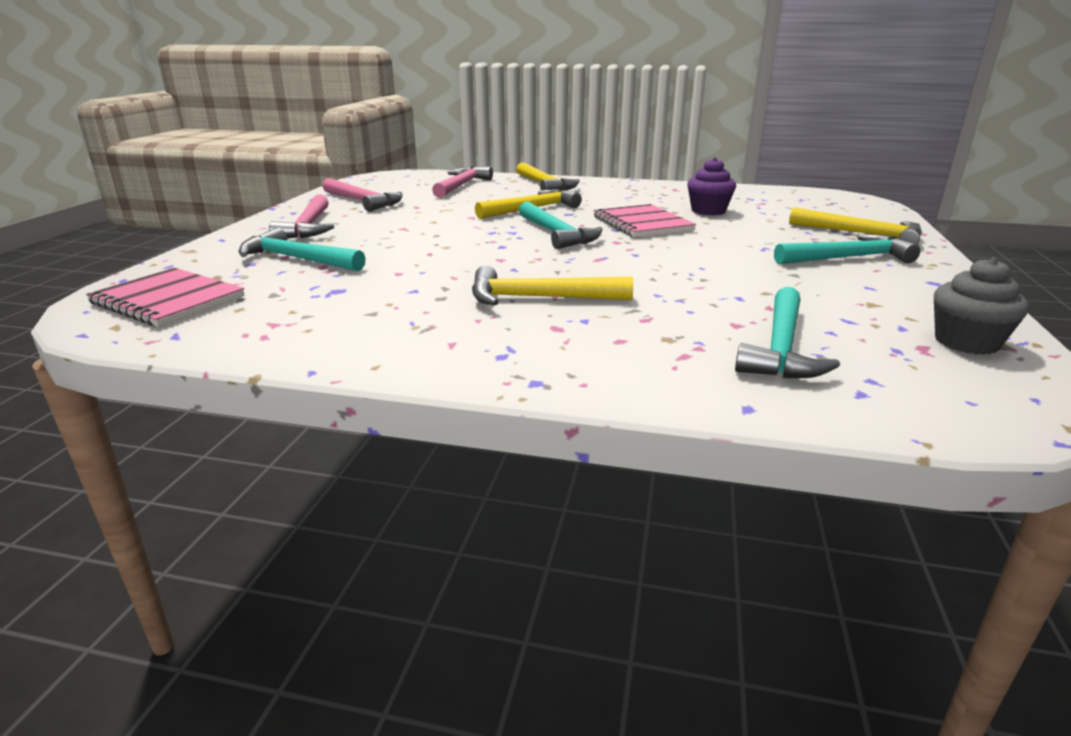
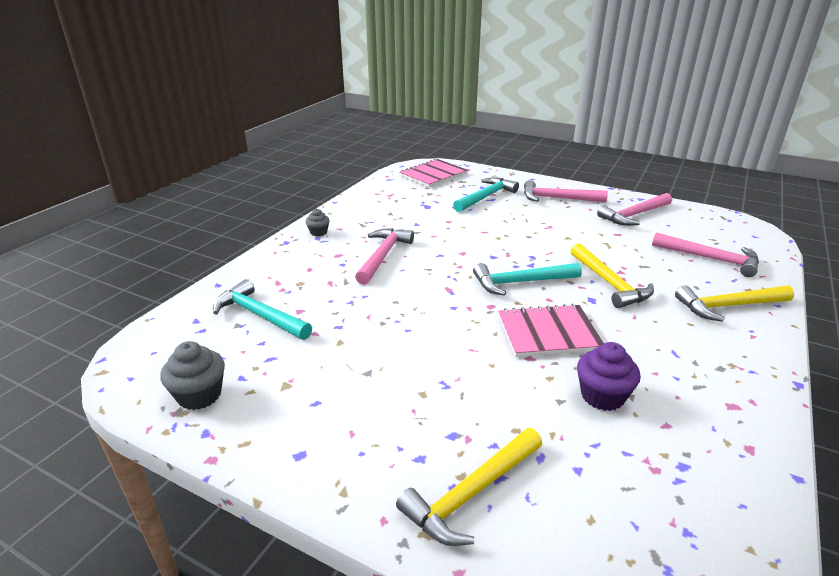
camera: 105 degrees right, 5 degrees up
yellow hammer [472,266,633,306] -> pink hammer [355,228,414,285]
turquoise hammer [774,234,921,264] -> none
none -> grey cupcake [306,209,330,236]

